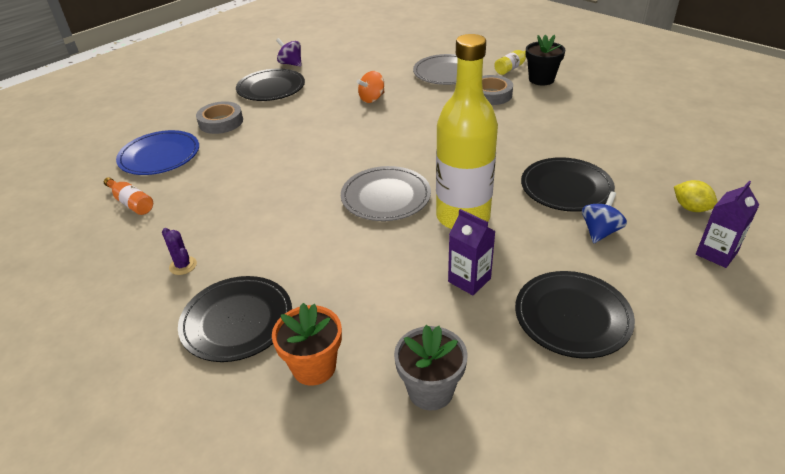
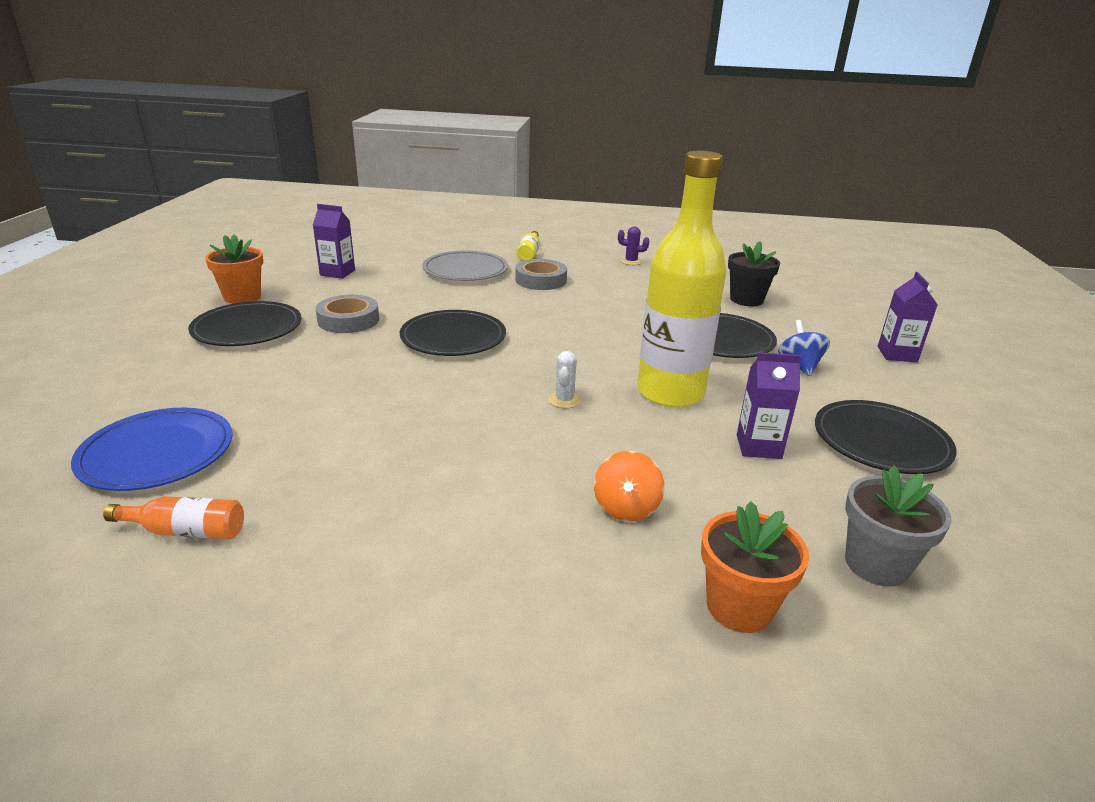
camera: 40 degrees left, 10 degrees down
purple cactus [162,228,197,275] -> purple cactus moved to [618,227,650,265]
black plate [178,276,292,362] -> black plate moved to [400,310,506,356]
grey tape [196,101,243,134] -> grey tape moved to [315,294,379,333]
purple spinning top [276,38,302,67] -> orange flower pot [205,234,263,304]
grey plate [341,166,431,221] -> white cactus [548,351,581,408]
orange spinning top [357,71,385,103] -> orange spinning top moved to [594,451,664,522]
black flower pot [526,34,565,85] -> black flower pot moved to [728,241,780,306]
yellow lemon [674,180,718,212] -> none
none -> purple carton [313,204,355,279]

